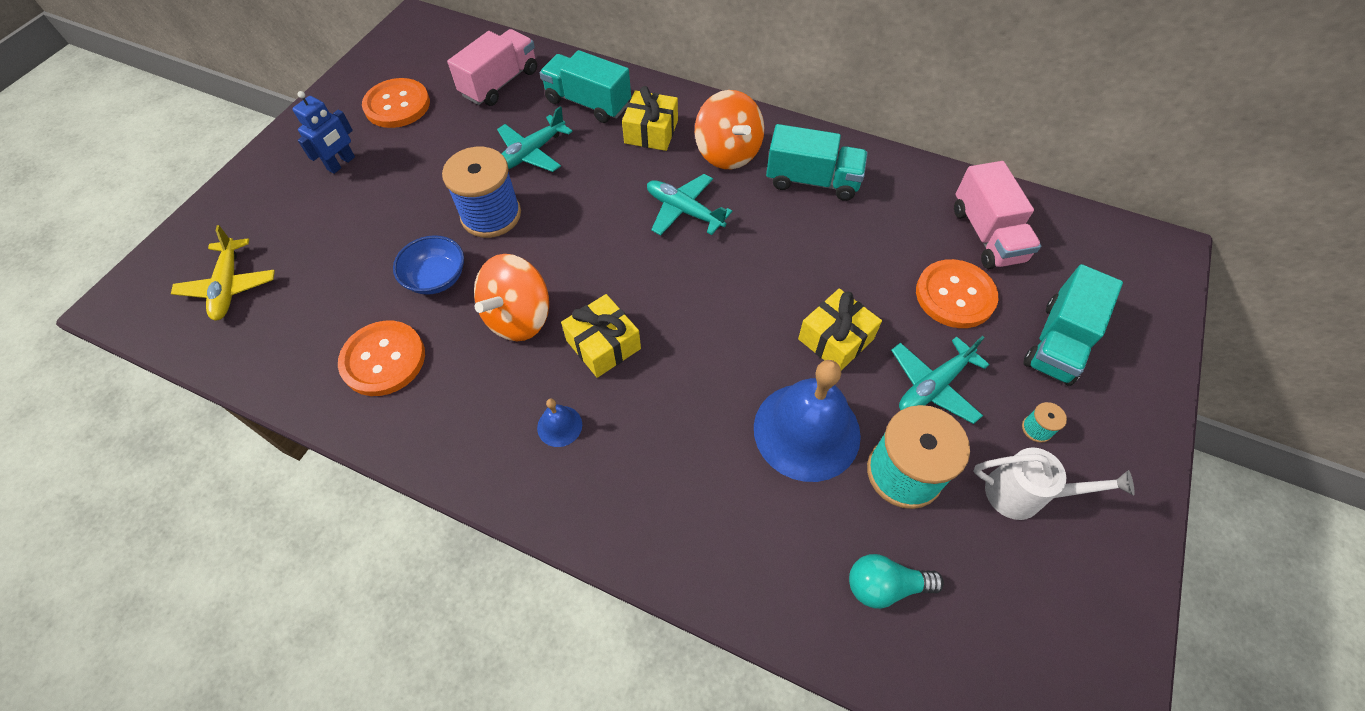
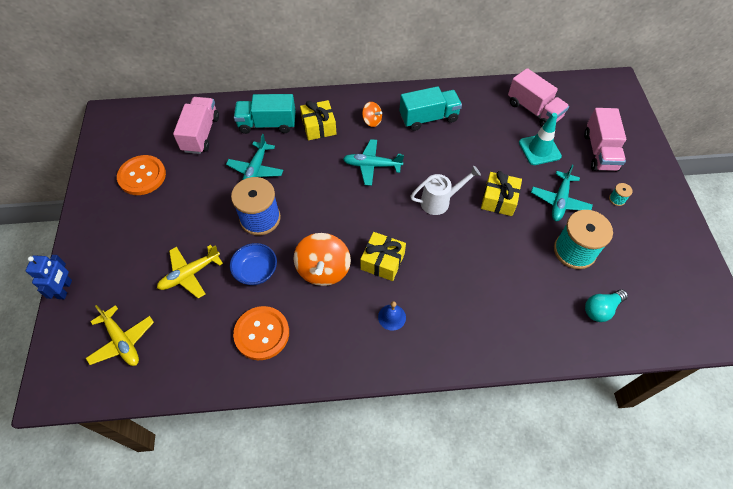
camera: 30 degrees left, 0 degrees up
blue robot [292,91,355,174] -> blue robot moved to [26,255,72,299]
orange spinning top [695,90,764,169] -> orange spinning top [362,102,382,127], size x0.53
blue bell [754,360,861,482] -> none
orange button [916,259,998,328] -> turquoise traffic cone [519,113,562,165]
white watering can [974,447,1135,520] -> white watering can moved to [410,166,481,215]
turquoise truck [1023,264,1123,386] -> pink truck [584,108,626,171]
none -> yellow plane [157,245,223,299]

